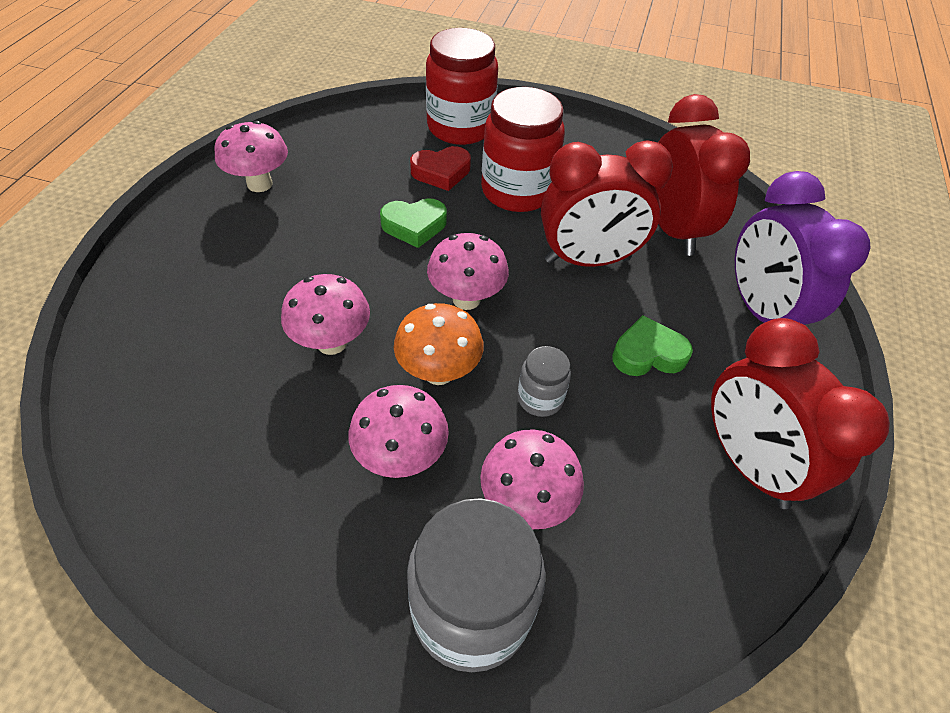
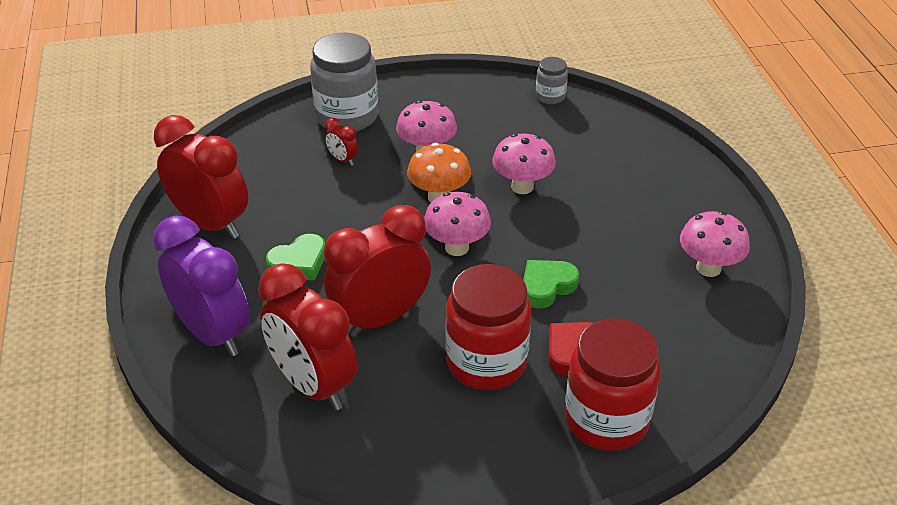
camera: 155 degrees right, 10 degrees down
pink mushroom [480,429,584,529] -> red clock [325,118,358,166]
grey jar [517,346,571,417] -> grey jar moved to [536,57,568,104]

